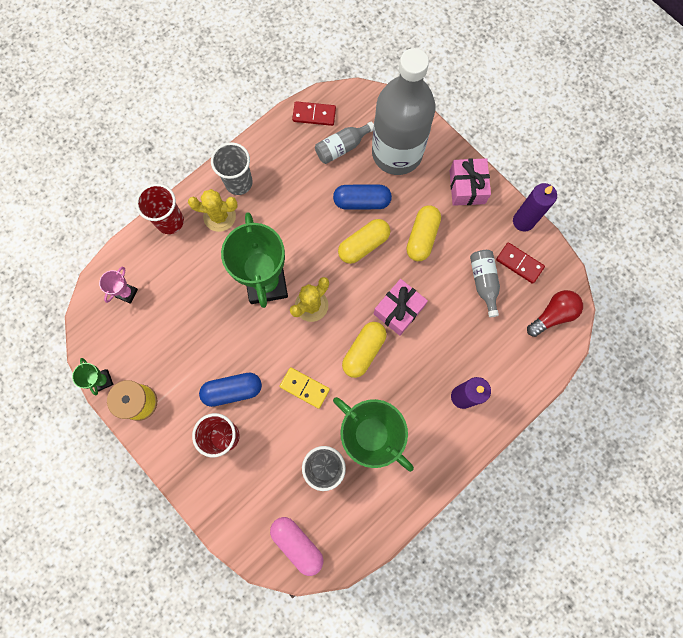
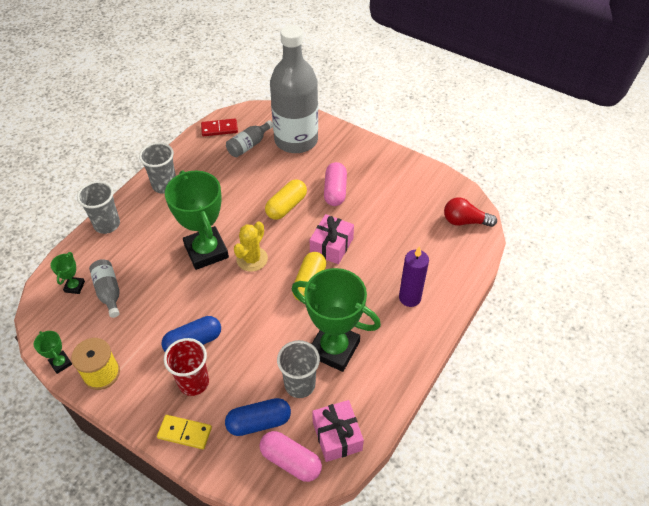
camera: 15 degrees left, 25 degrees down
pink trophy [99,267,138,304] -> green trophy [50,252,85,294]
red cup [136,184,184,234] -> grey cup [77,181,120,234]
yellow cactus [188,189,238,232] -> none
yellow domino [279,367,330,409] -> yellow domino moved to [157,415,212,449]
blue capsule [333,185,392,209] -> blue capsule moved to [225,398,291,436]
yellow capsule [407,205,441,261] -> pink capsule [324,162,347,206]
pink gift [450,158,491,206] -> pink gift moved to [312,400,364,462]
grey bottle [470,250,500,317] -> grey bottle moved to [89,259,120,318]
red domino [496,242,545,284] -> none
purple candle [513,183,557,232] -> none
red light bulb [527,290,583,337] -> red light bulb turned 120 degrees counterclockwise [444,197,497,227]

